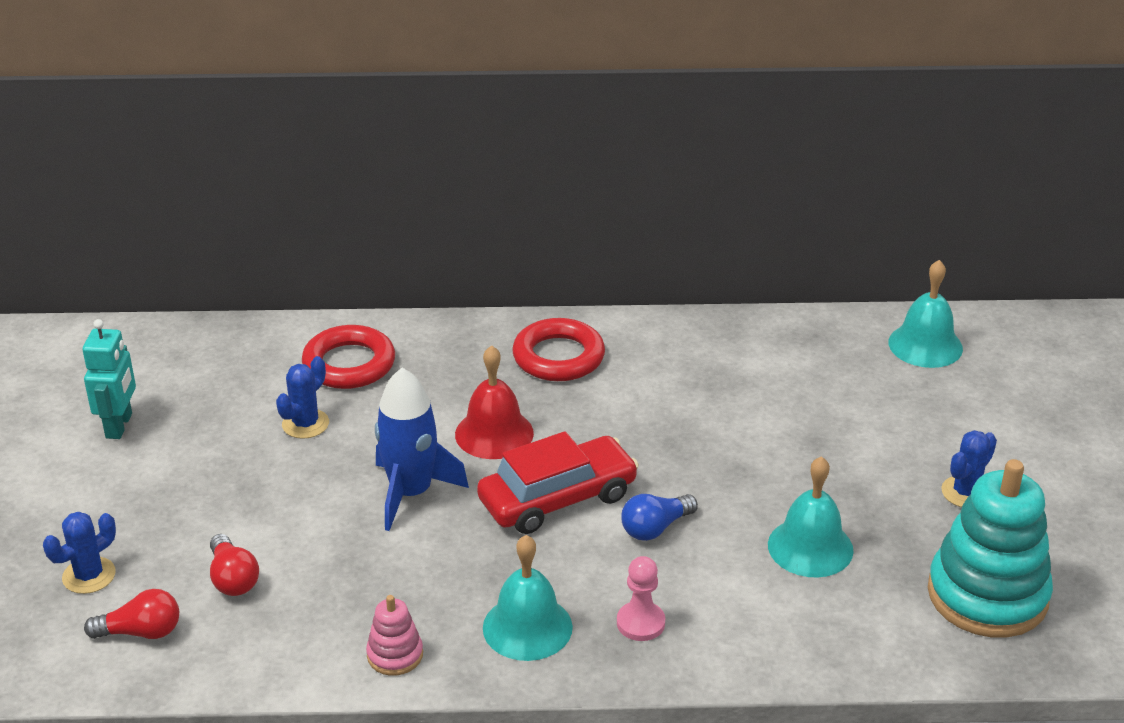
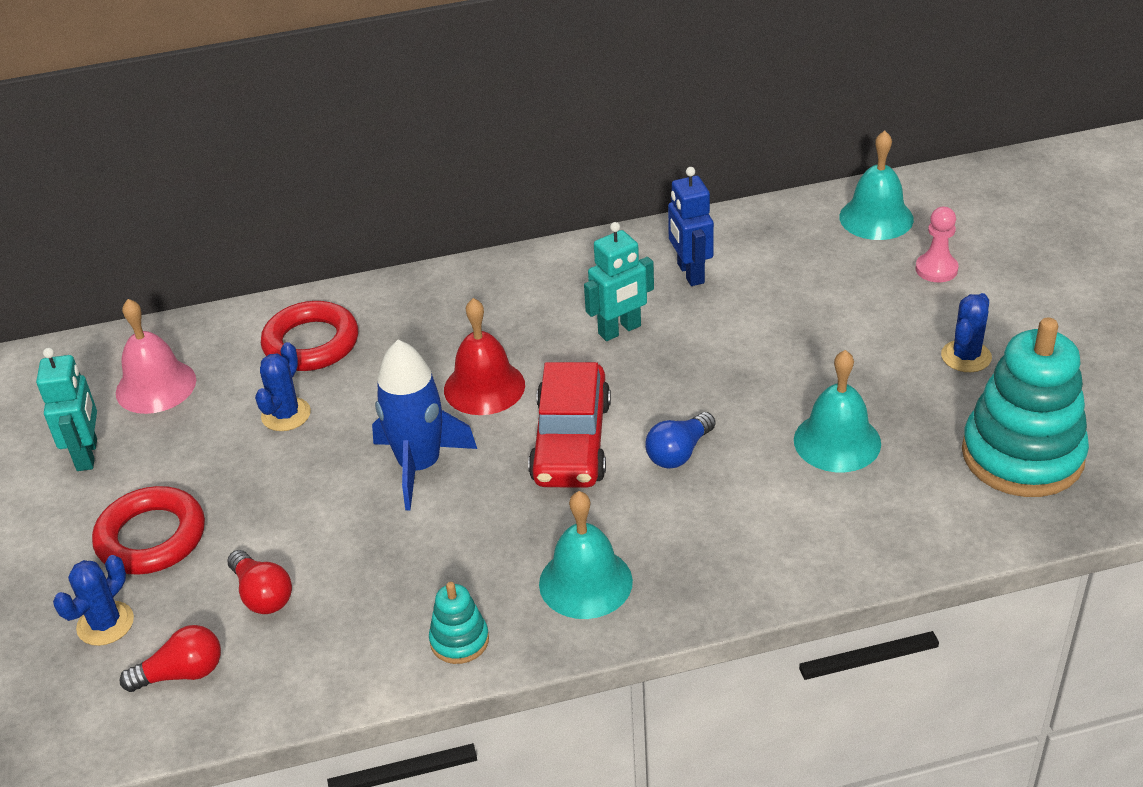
camera: 10 degrees left, 5 degrees up
pink stacking toy [366,595,423,676] -> turquoise stacking toy [429,582,489,664]
red car [477,431,639,534] -> red car turned 135 degrees clockwise [528,362,611,488]
red ring [512,318,605,381] -> red ring moved to [92,486,205,575]
pink pawn [617,556,665,641] -> pink pawn moved to [915,207,959,282]
none -> pink bell [116,299,196,414]
none -> turquoise robot [584,222,654,341]
none -> blue robot [668,167,714,286]

